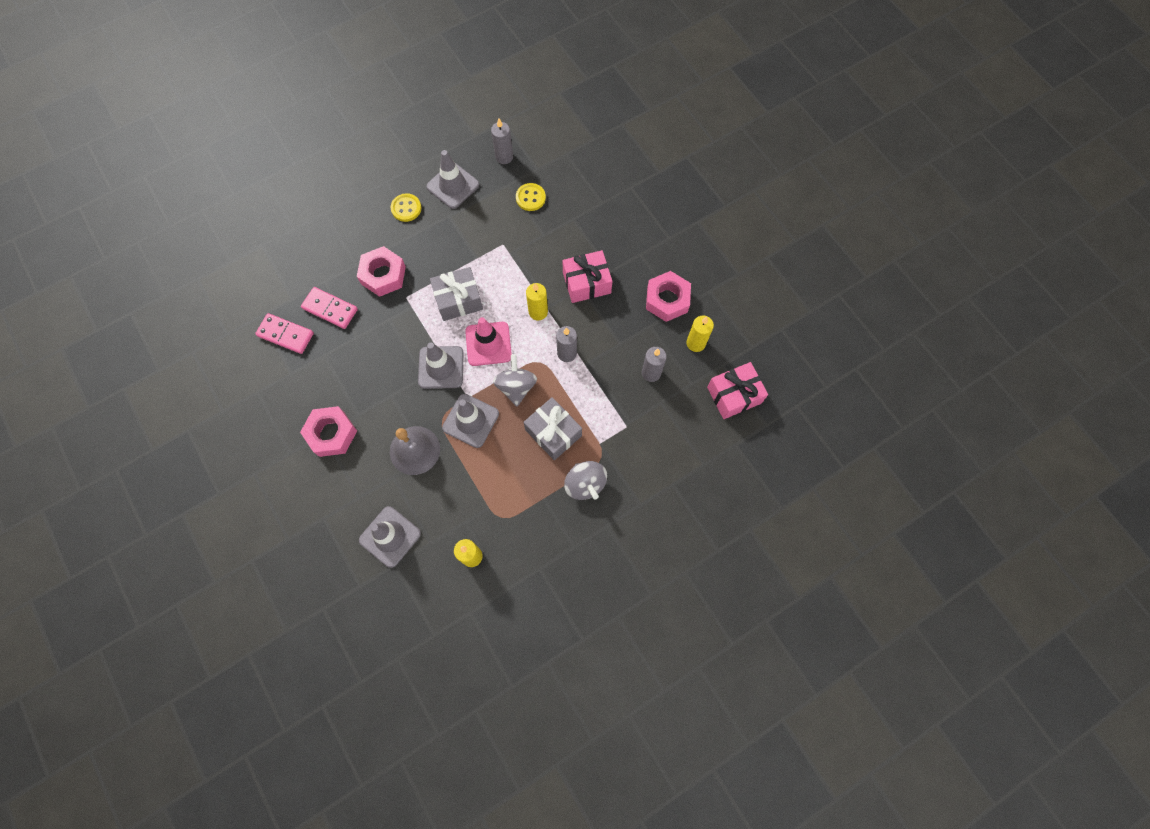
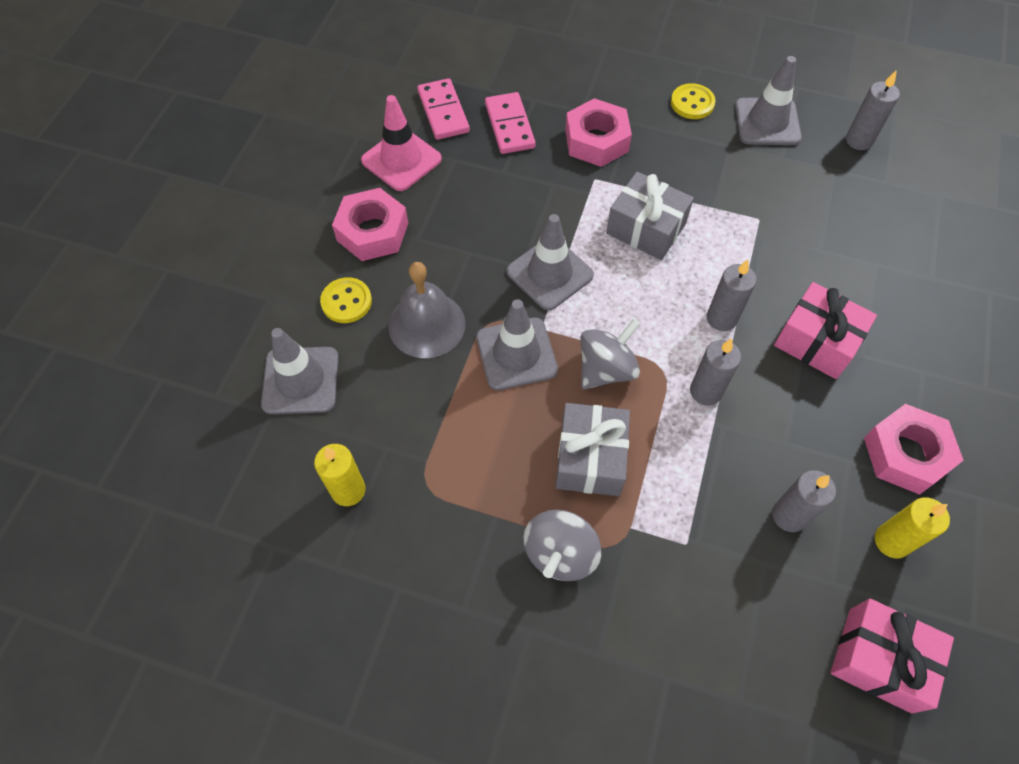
camera: 50 degrees right, 10 degrees down
pink traffic cone [465,317,512,366] -> pink traffic cone moved to [361,95,442,191]
yellow button [516,183,546,211] -> yellow button moved to [320,277,372,323]
yellow candle [526,283,548,321] -> grey candle [707,259,757,331]

